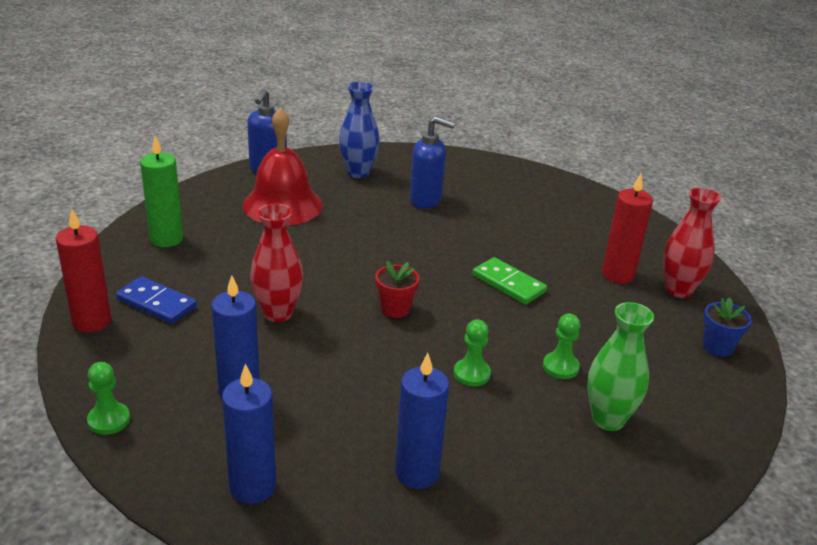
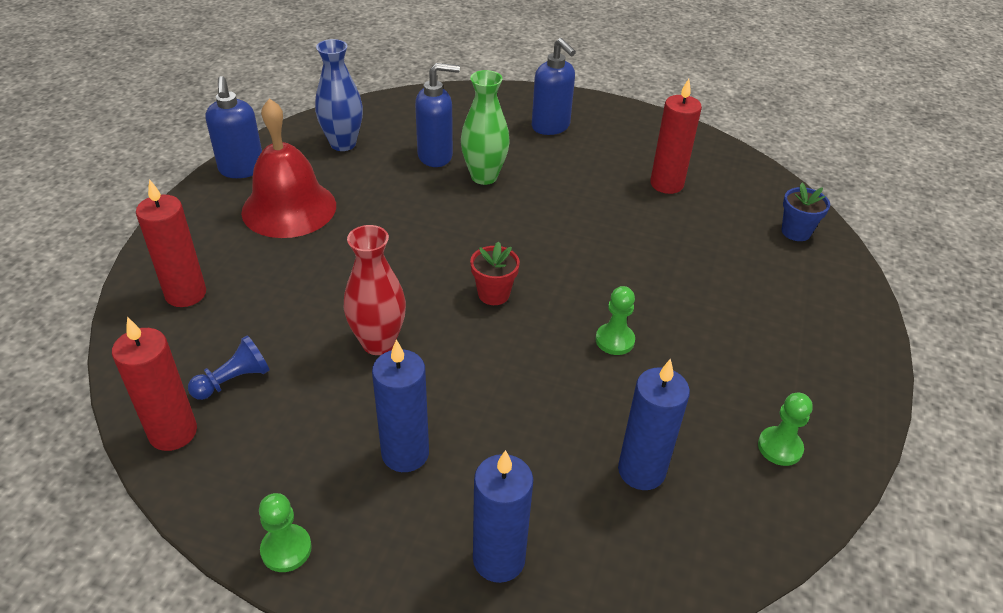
camera: 25 degrees left, 10 degrees up
blue domino [116,276,197,324] -> blue pawn [188,335,270,400]
green candle [140,136,183,247] -> red candle [136,179,206,307]
green domino [473,257,547,305] -> none
green pawn [543,313,580,379] -> green pawn moved to [758,393,813,466]
green vase [587,302,654,431] -> green vase moved to [461,70,510,185]
red vase [663,188,721,298] -> none
none -> blue soap dispenser [532,38,576,135]

